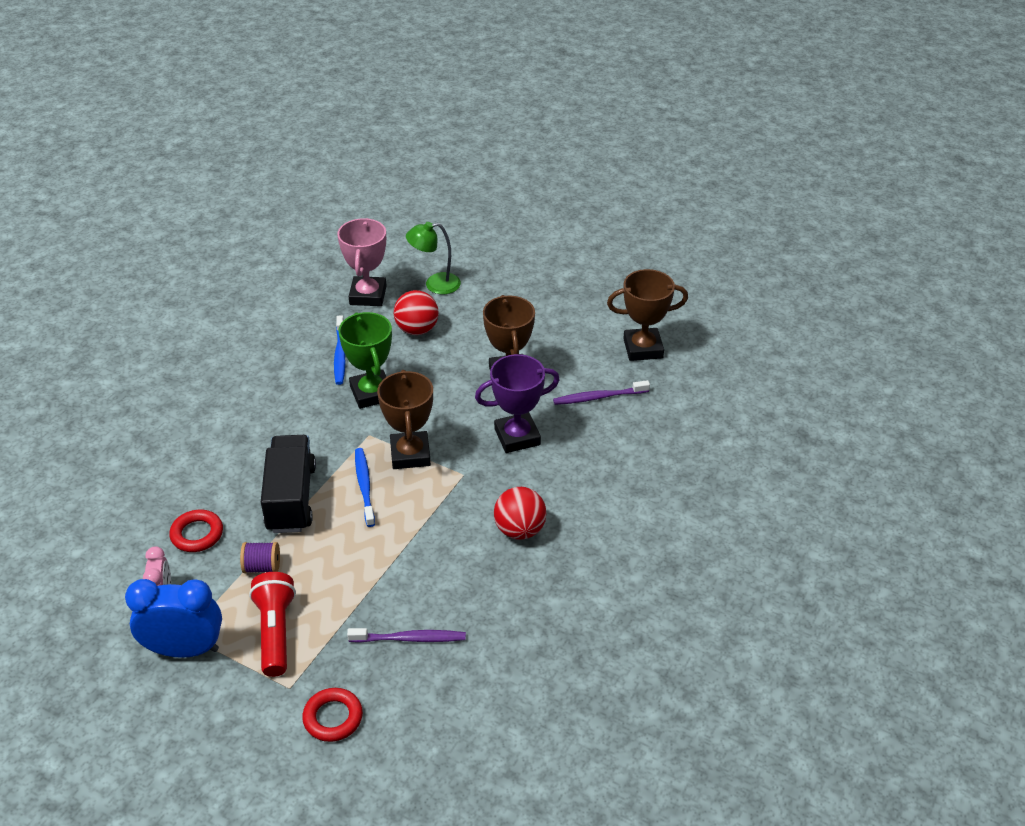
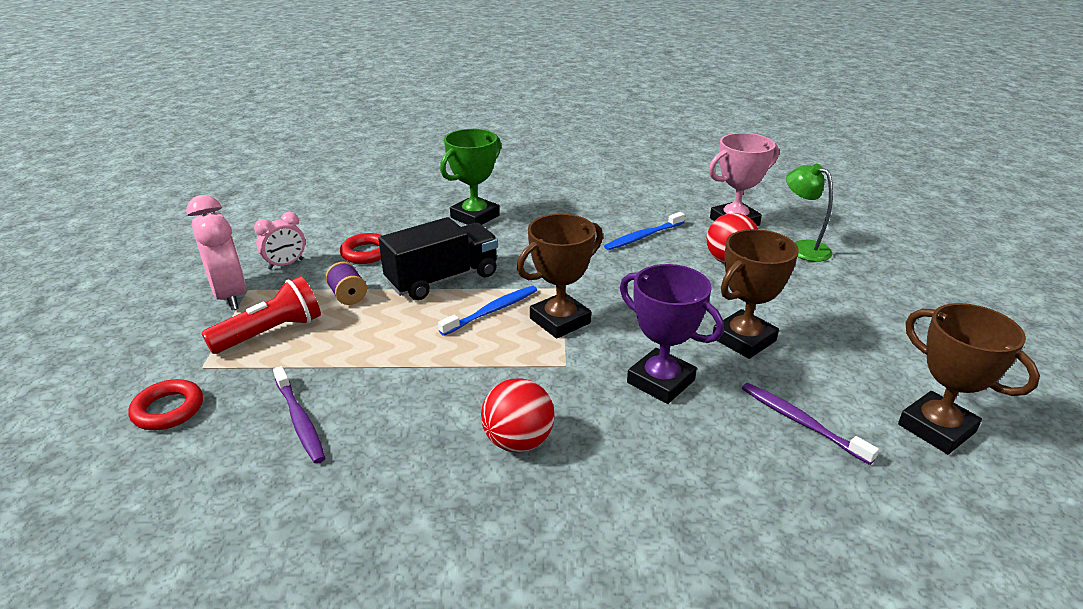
camera: 60 degrees right, 10 degrees down
blue clock [125,579,222,658] -> pink clock [186,195,246,310]
green trophy [338,312,392,409] -> green trophy moved to [440,129,501,225]

